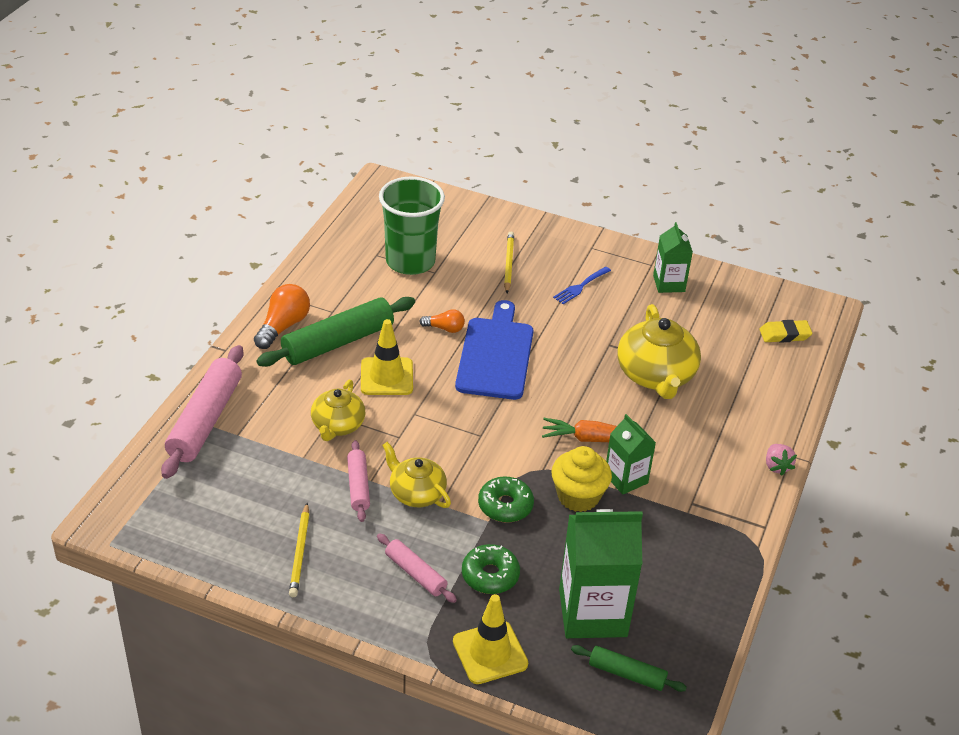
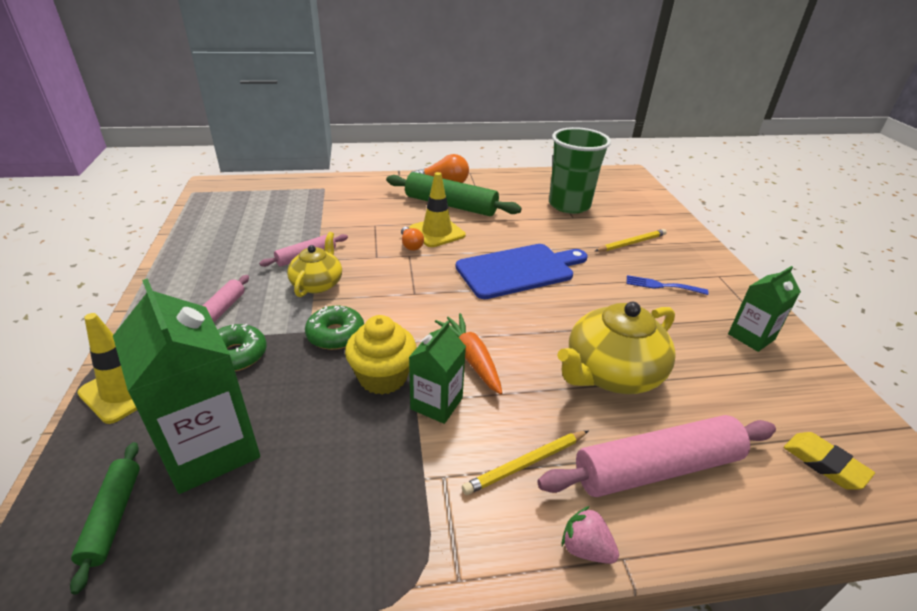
camera: 60 degrees right, 5 degrees down
pink rolling pin [161,345,244,479] -> pink rolling pin moved to [537,415,776,497]
yellow pencil [289,503,310,597] -> yellow pencil moved to [462,431,588,495]
yellow teapot [311,380,365,441] -> none
orange light bulb [419,309,465,333] -> orange light bulb moved to [401,227,424,251]
pink strawberry [766,444,797,476] -> pink strawberry turned 75 degrees clockwise [562,506,619,564]

